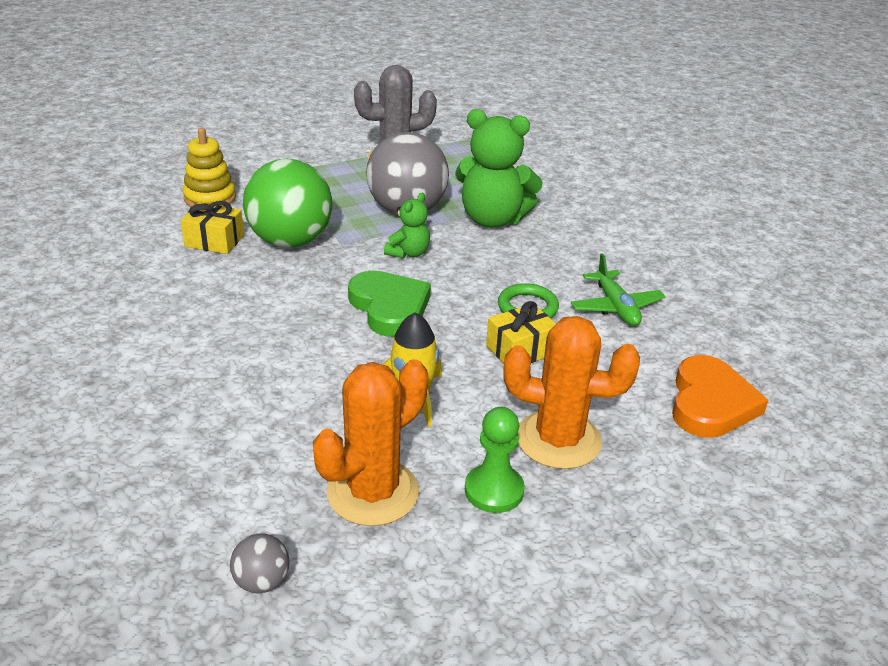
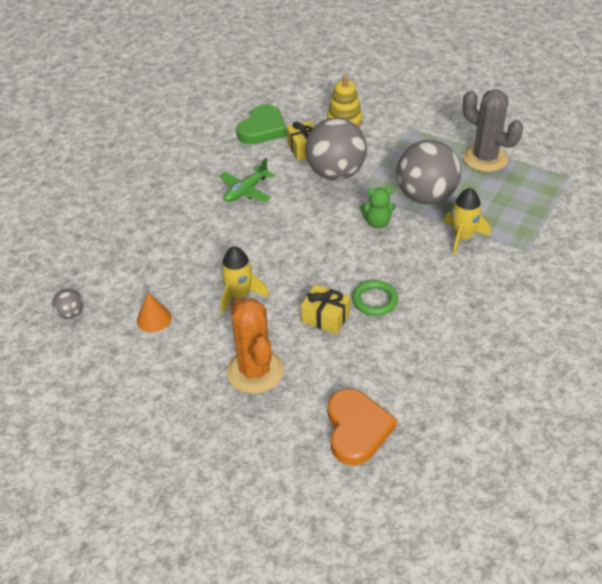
camera: 60 degrees right, 10 degrees up
green ball [243,159,332,248] -> grey ball [305,118,367,180]
orange cactus [313,359,428,526] -> orange cone [137,293,172,332]
green heart [348,271,431,337] -> green heart moved to [236,104,287,144]
green teddy bear [455,109,543,228] -> yellow rocket [444,188,490,255]
green pawn [465,407,525,513] -> none
green plane [571,253,666,326] -> green plane moved to [219,158,275,202]
orange heart [672,355,768,438] -> orange heart turned 75 degrees counterclockwise [328,389,397,466]

